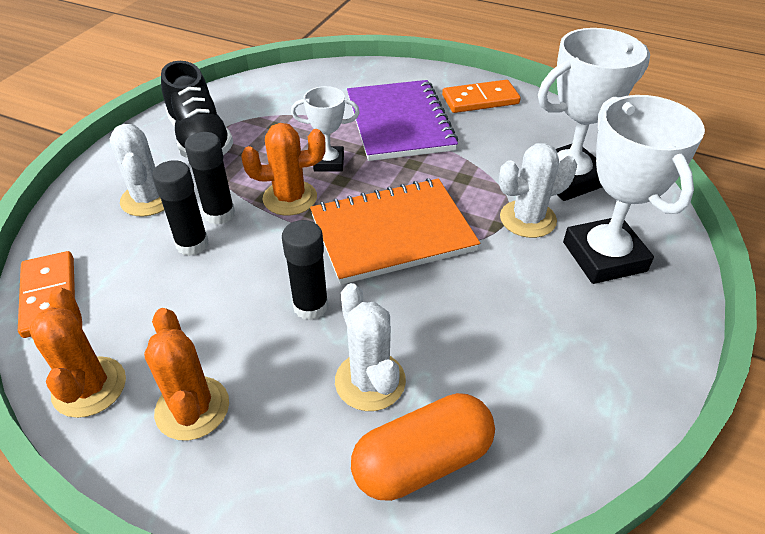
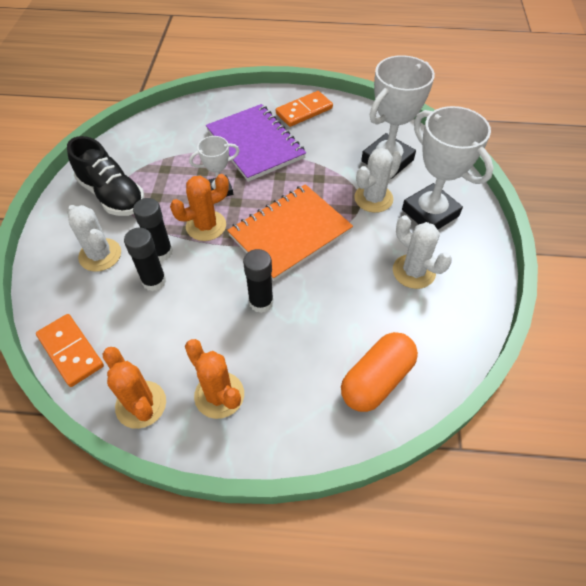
camera: 20 degrees left, 10 degrees up
white cactus [335,283,406,411] -> white cactus moved to [393,215,452,289]

